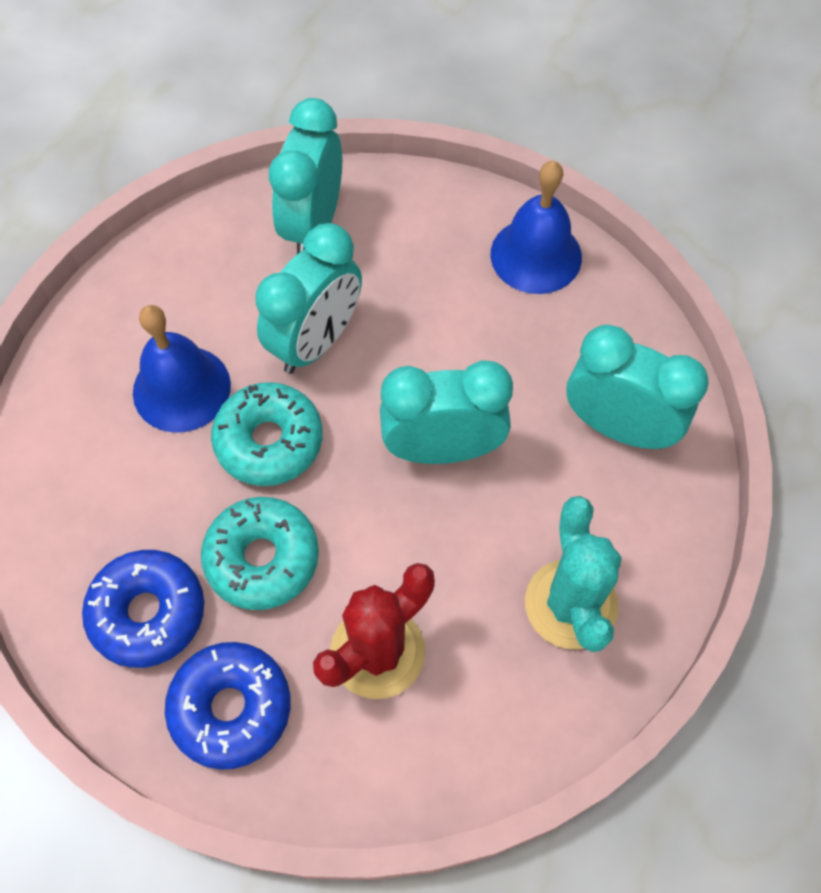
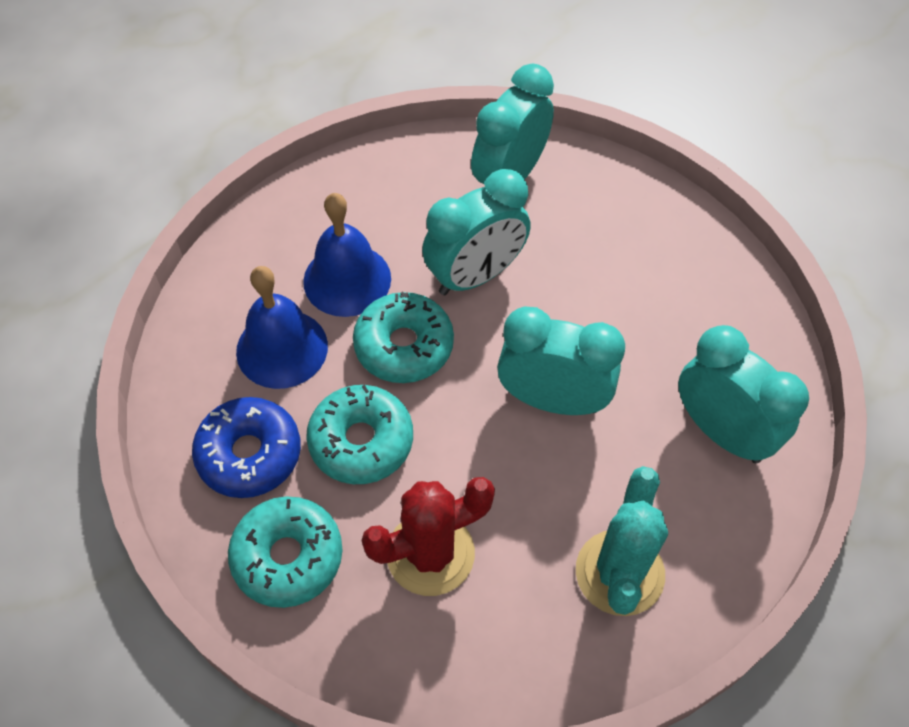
camera: 20 degrees right, 5 degrees down
blue donut [165,642,291,770] -> turquoise donut [228,496,343,608]
blue bell [491,161,582,294] -> blue bell moved to [236,266,328,389]

